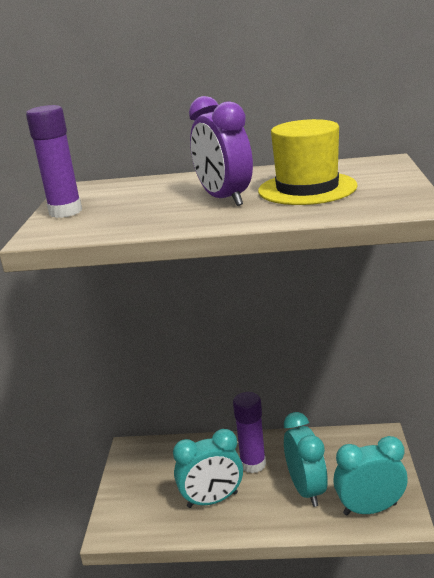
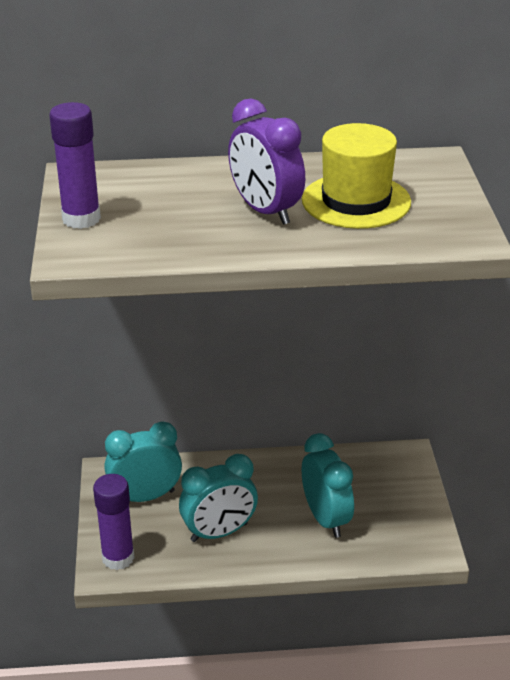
camera: 10 degrees left, 10 degrees up
purple glue stick [233,392,266,473] -> purple glue stick moved to [93,474,134,570]
turquoise clock [333,436,408,515] -> turquoise clock moved to [104,421,182,502]

